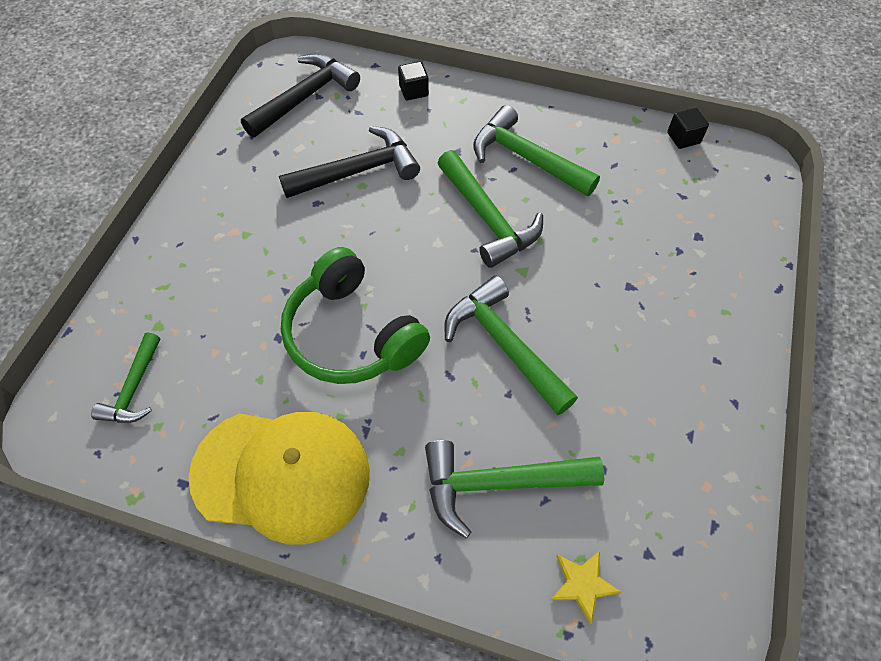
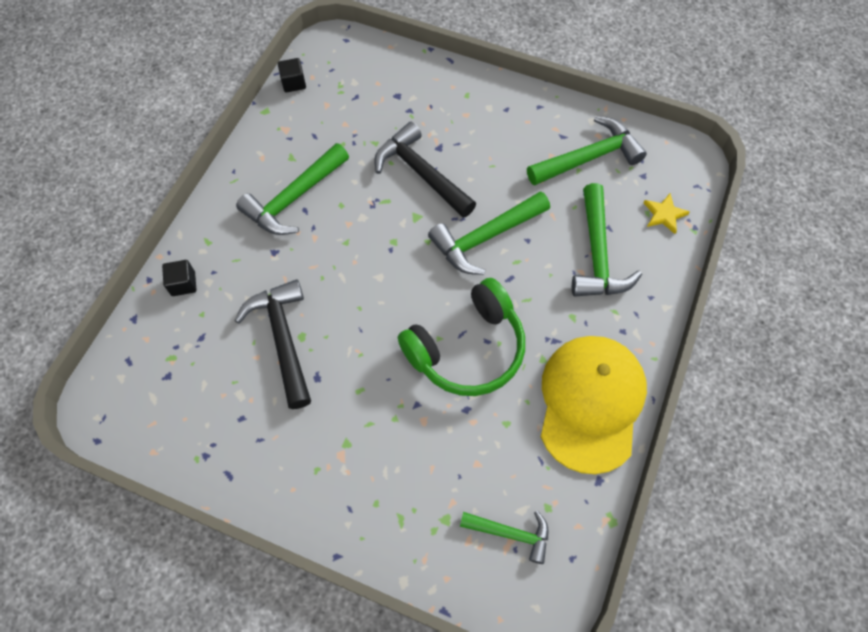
camera: 85 degrees left, 5 degrees up
black hammer [241,53,360,137] -> black hammer moved to [374,122,476,218]
green hammer [437,150,543,268] -> green hammer moved to [527,116,647,186]

